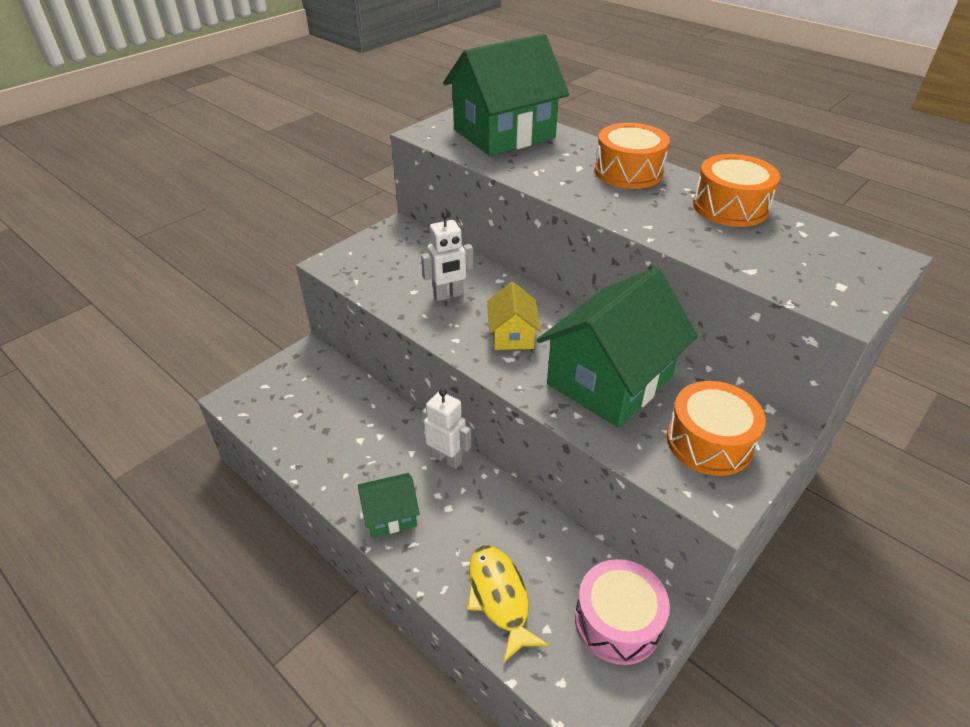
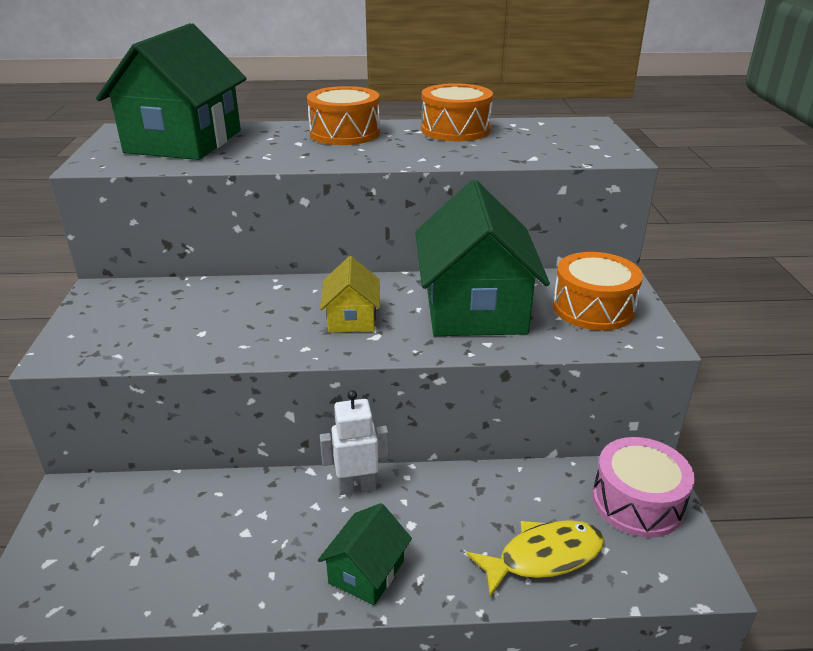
camera: 45 degrees left, 10 degrees down
white robot [421,211,473,301] -> none
yellow fish [467,545,549,663] -> yellow fish turned 135 degrees clockwise [466,520,604,597]
yellow house [487,282,541,350] -> yellow house turned 45 degrees clockwise [320,256,380,333]

